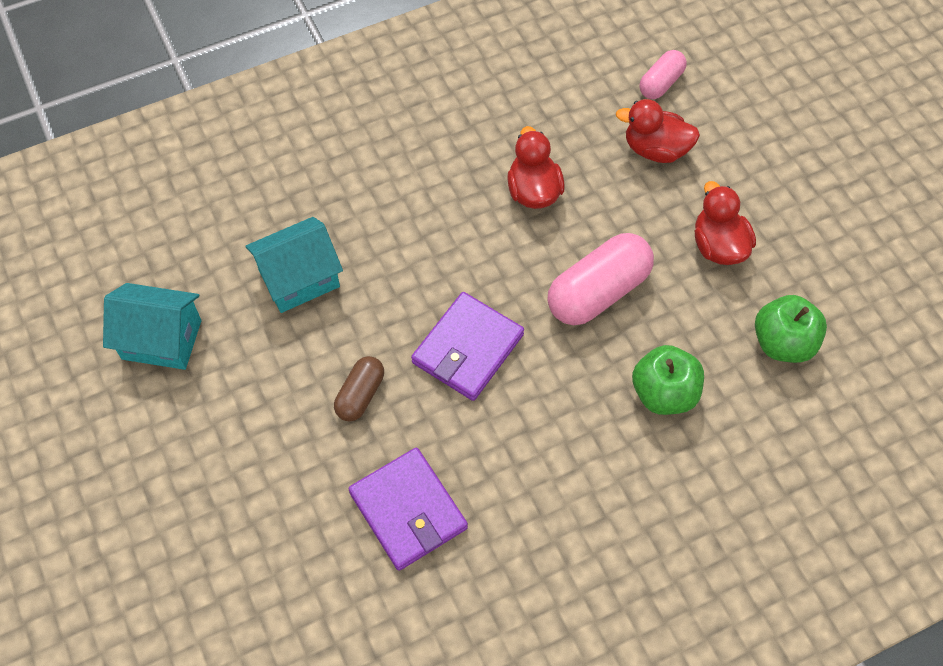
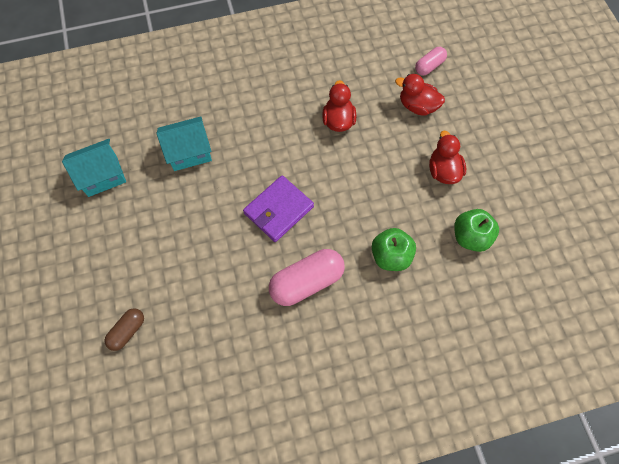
camera: 10 degrees right, 5 degrees up
turquoise house [103,283,201,370] -> turquoise house turned 45 degrees counterclockwise [62,139,126,197]
brown capsule [334,356,384,421] -> brown capsule moved to [104,308,144,351]
purple wallet [348,448,468,571] -> none
pink capsule [547,233,654,325] -> pink capsule moved to [269,249,345,306]

